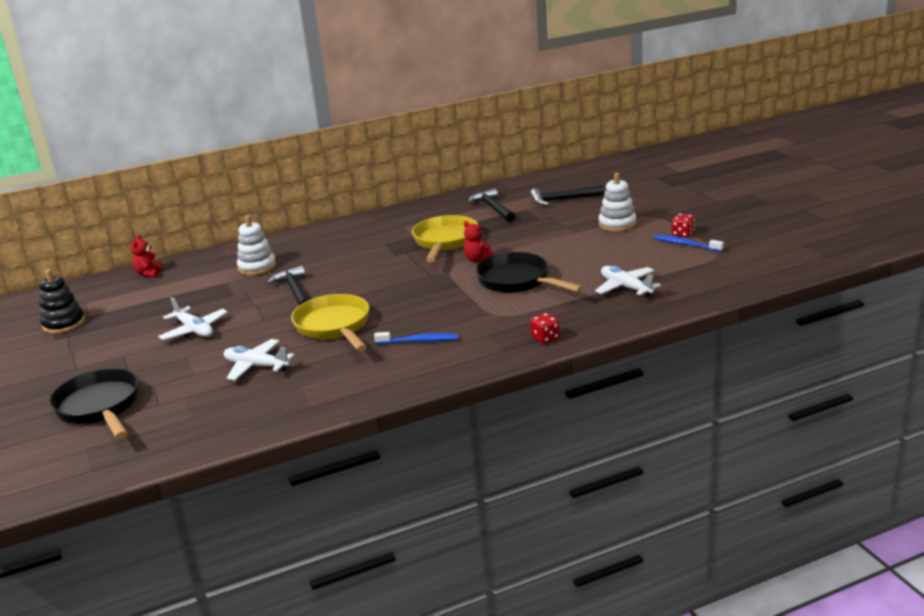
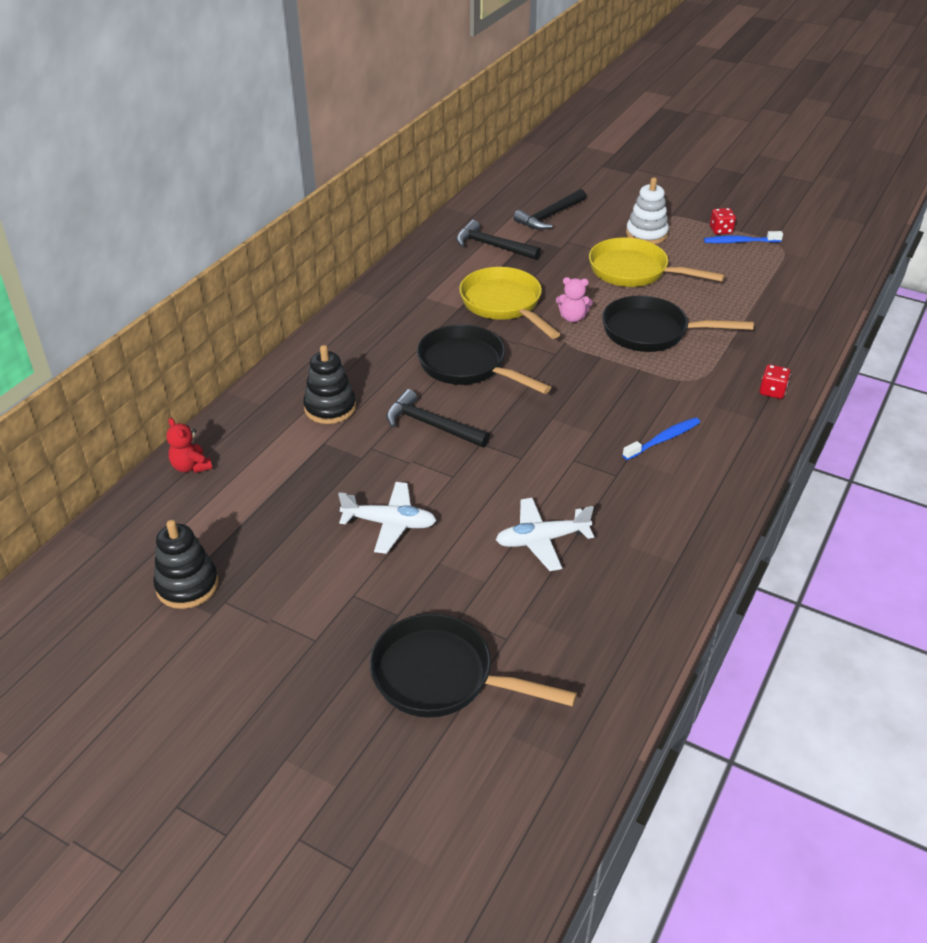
camera: 40 degrees left, 15 degrees up
white stacking toy [237,215,276,275] -> black stacking toy [303,345,356,424]
yellow pan [291,294,369,351] -> yellow pan moved to [589,237,725,287]
red teddy bear [464,221,494,262] -> pink teddy bear [556,277,593,322]
white plane [595,266,661,298] -> none
none -> black pan [417,325,551,394]

